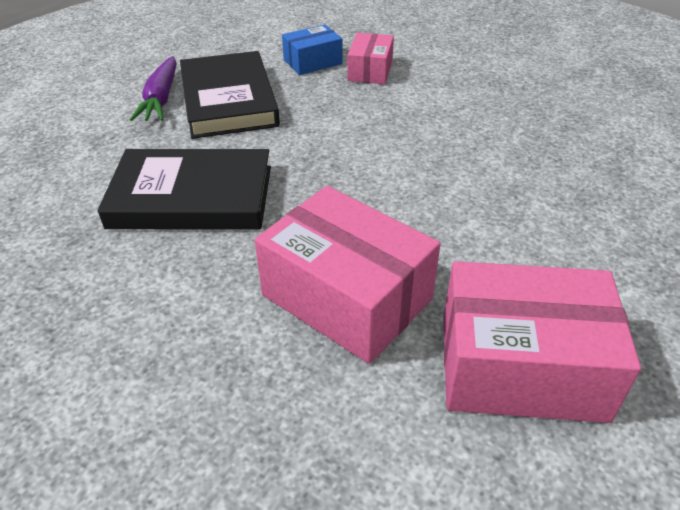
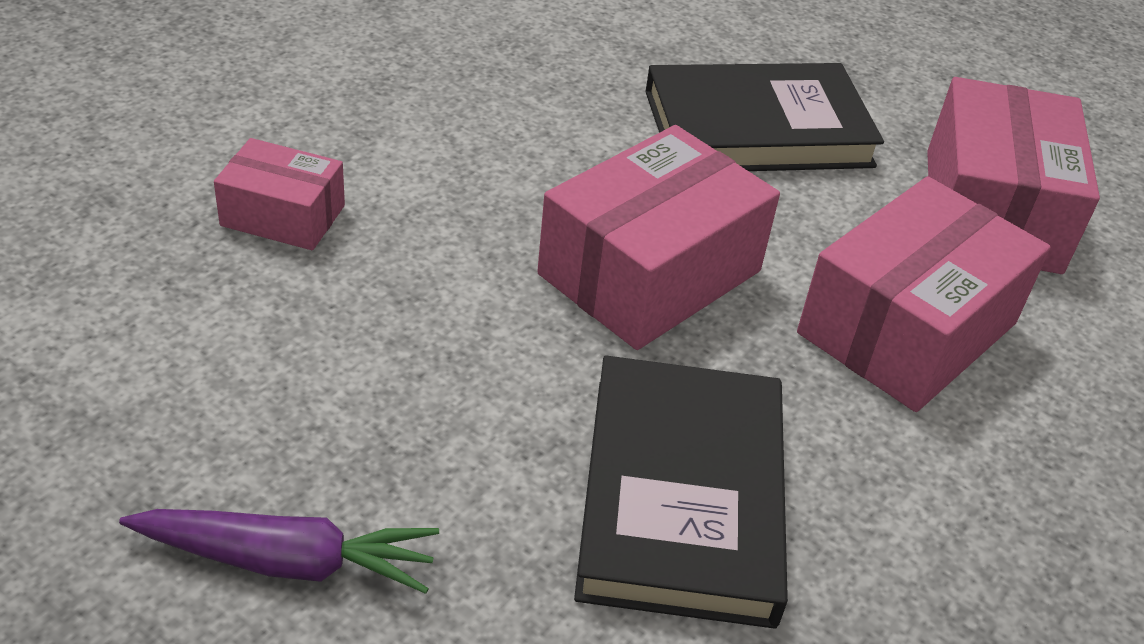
camera: 90 degrees left, 0 degrees up
black book [180,51,280,139] -> black book moved to [645,63,884,171]
blue box [282,24,343,75] -> none
none -> pink box [537,125,780,350]

